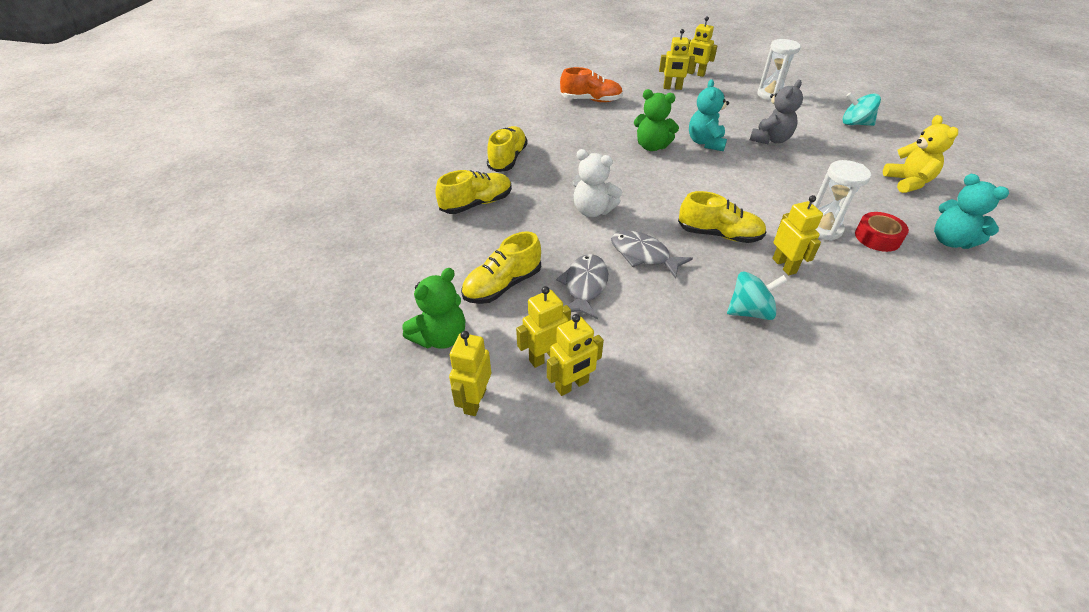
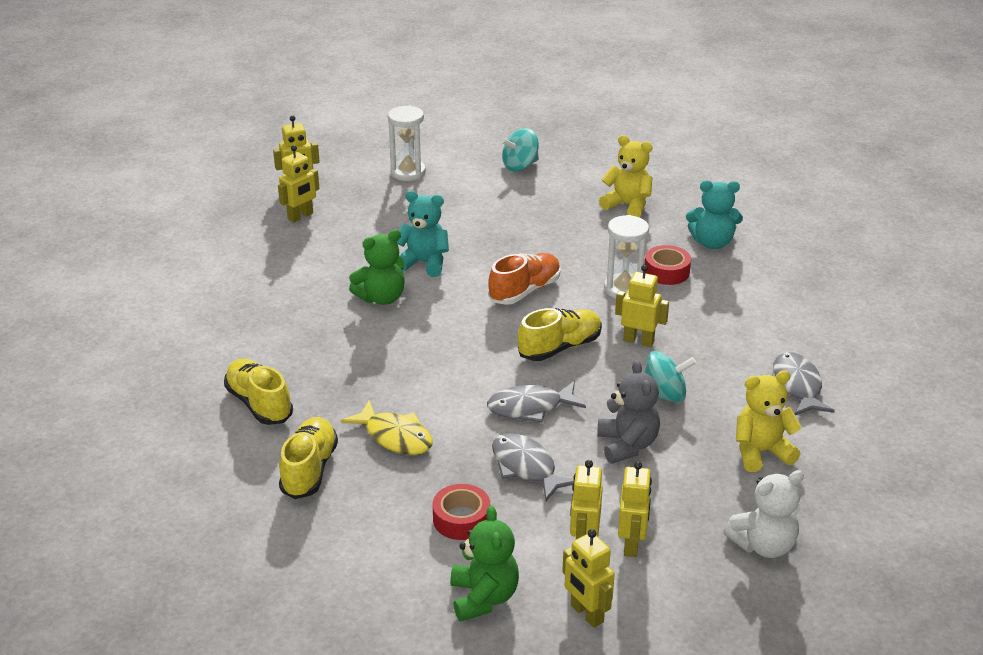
camera: 50 degrees left, 10 degrees down
yellow shoe [461,231,541,304] -> red tape [433,484,490,540]
orange shoe [560,67,623,102] -> orange shoe moved to [488,253,560,305]
white teddy bear [573,149,622,217] -> white teddy bear moved to [723,470,804,558]
turquoise teddy bear [689,79,729,151] -> turquoise teddy bear turned 150 degrees clockwise [396,191,449,277]
turquoise spinning top [727,272,788,320] -> turquoise spinning top turned 60 degrees clockwise [644,351,696,403]
grey teddy bear [750,80,803,144] -> grey teddy bear moved to [597,360,660,464]
none -> yellow fish [341,400,433,455]
none -> yellow teddy bear [736,370,802,472]
none -> grey fish [772,352,835,415]

